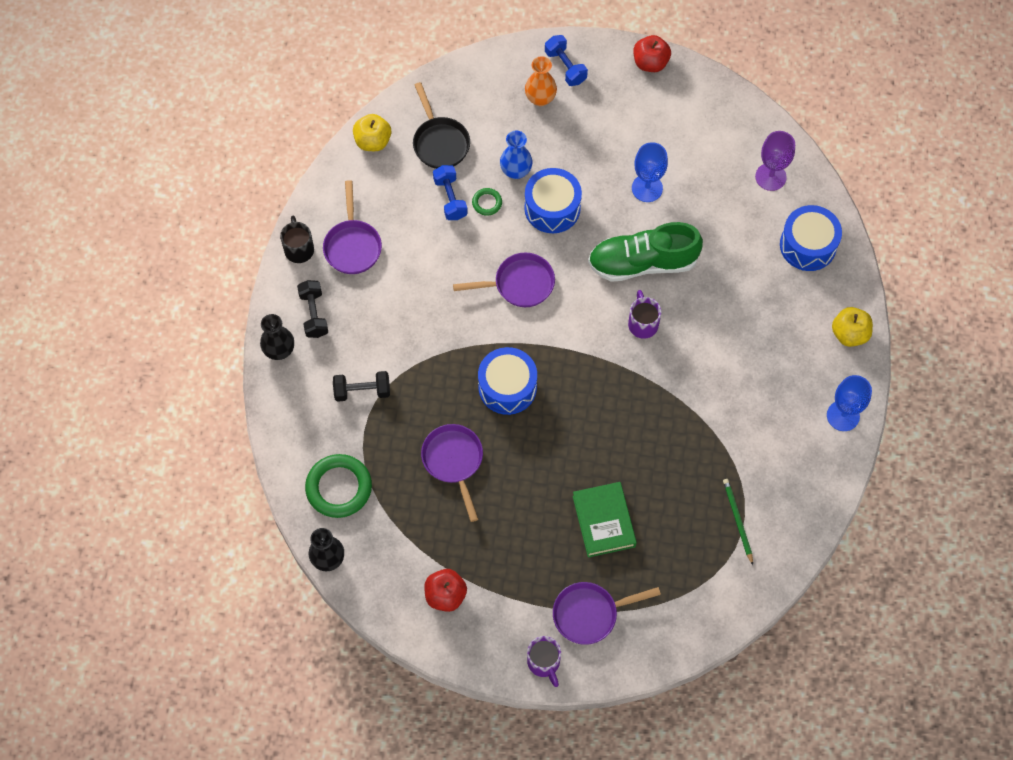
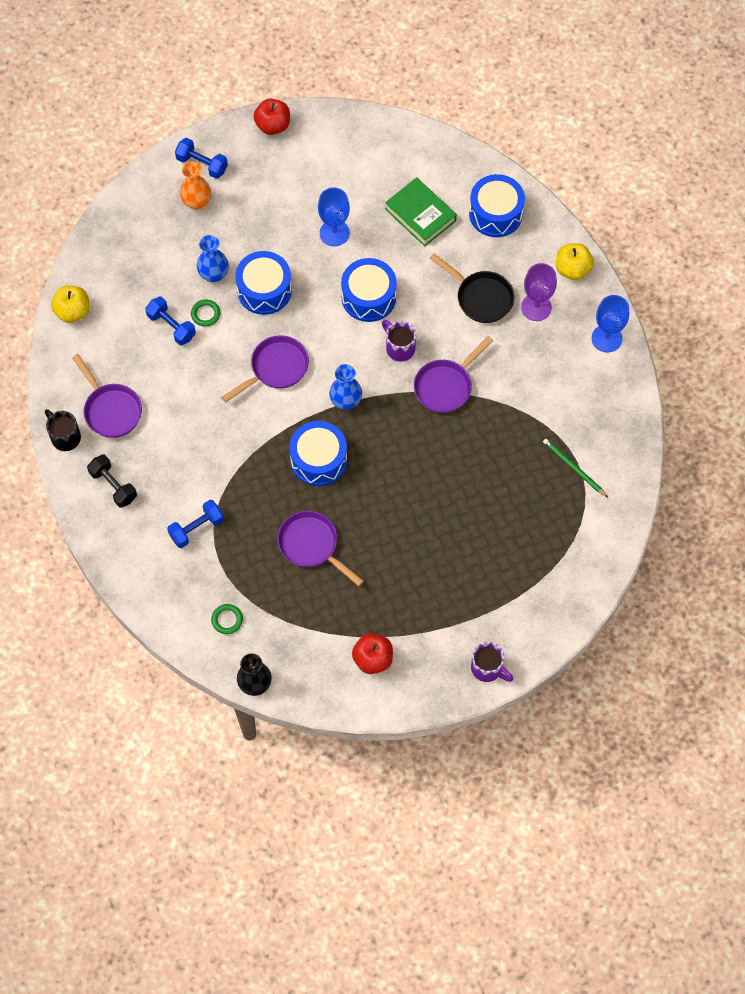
camera: 30 degrees left, 0 degrees up
black vase [260,314,294,360] -> none
green ring [305,454,372,518] -> green ring [211,604,243,634], size x0.49
black dumbbell [333,371,390,402] -> blue dumbbell [167,500,224,548]
black pan [413,82,470,169] -> black pan moved to [430,254,515,323]
purple pan [553,582,661,645] -> purple pan moved to [414,336,493,413]
green book [573,482,637,558] -> green book moved to [385,177,457,247]
green shoe [588,222,703,282] -> blue drum [341,258,397,322]
purple goblet [755,131,795,191] -> purple goblet moved to [521,263,557,321]
none -> blue vase [329,364,362,410]

